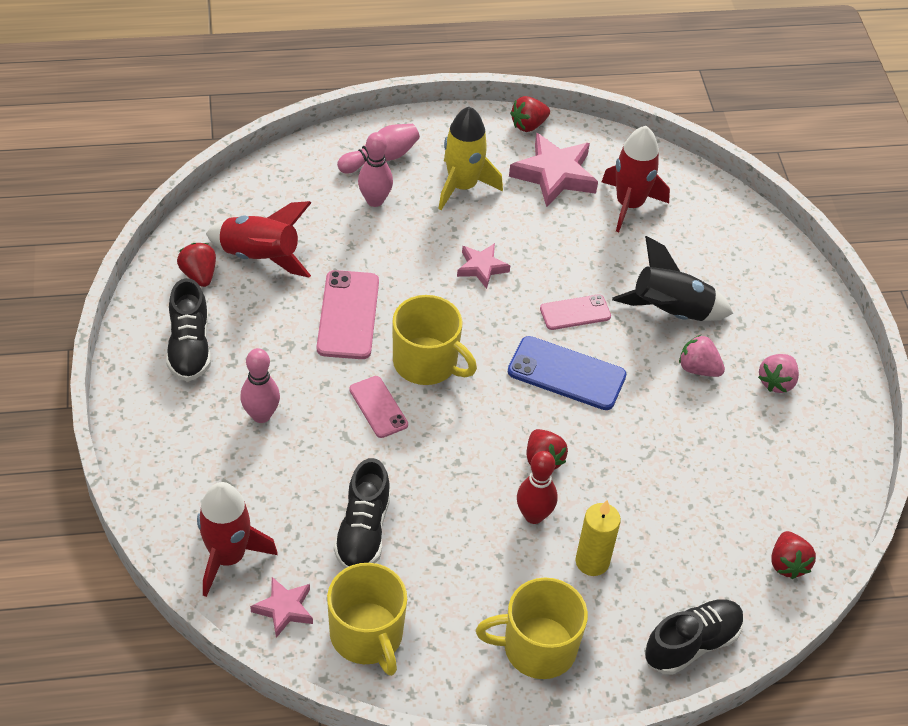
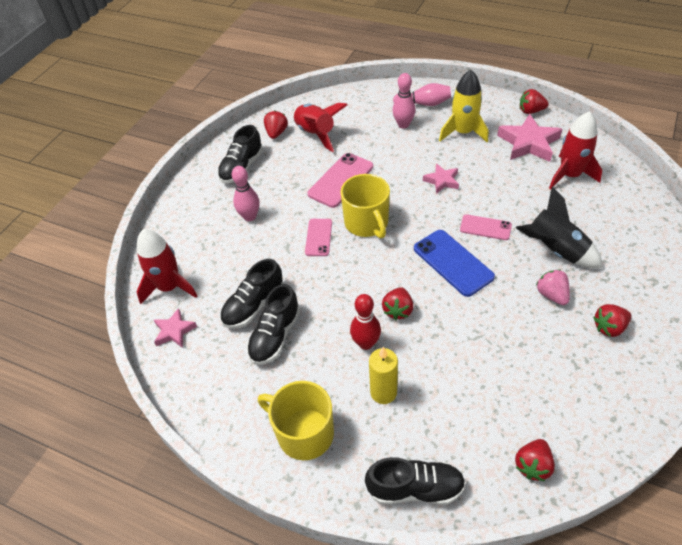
camera: 40 degrees right, 0 degrees up
yellow mug [327,563,407,676] -> none
pink strawberry [758,354,799,393] -> red strawberry [593,304,632,337]
none -> black shoe [247,284,300,365]

